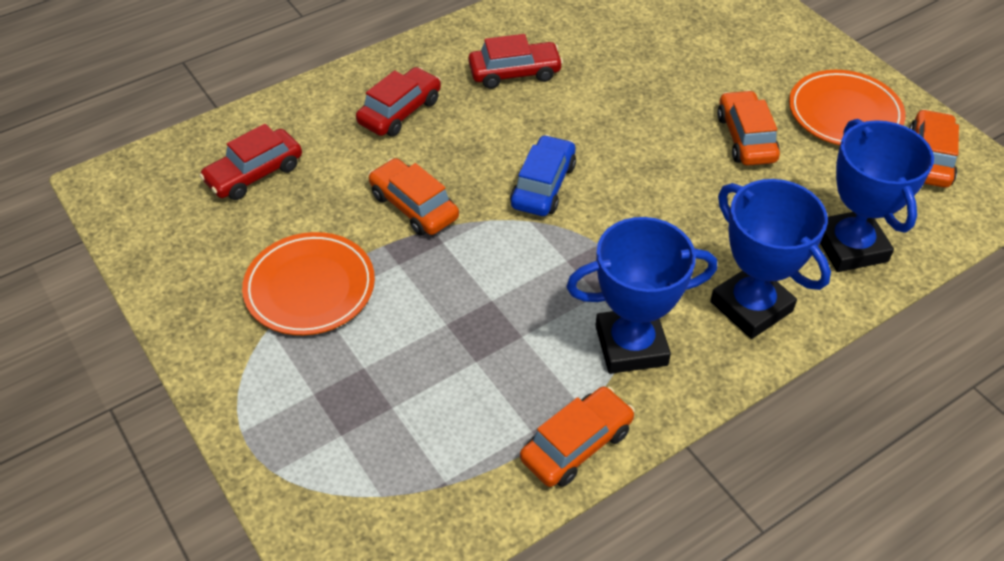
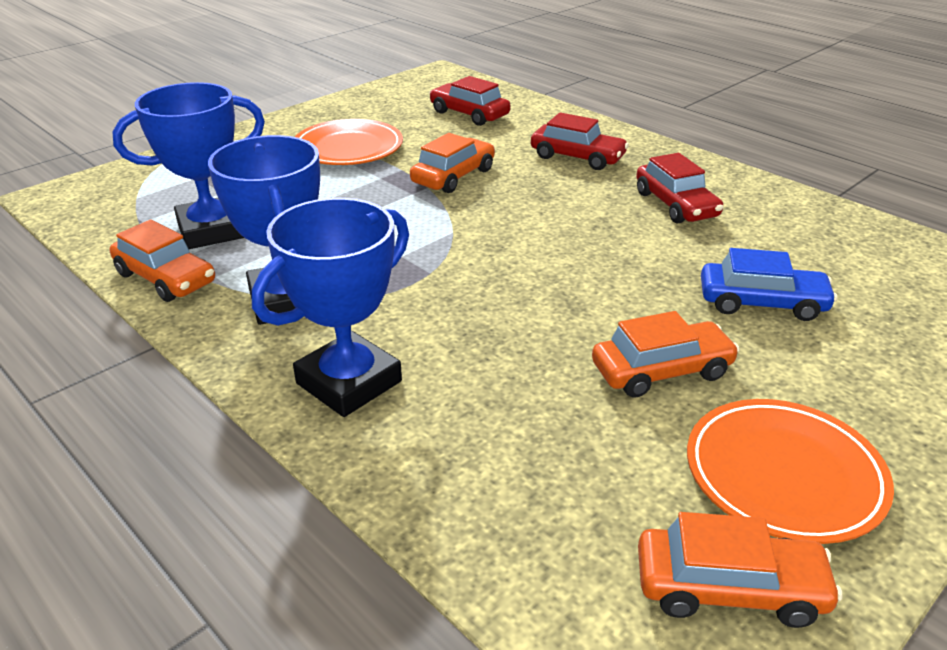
camera: 80 degrees right, 15 degrees down
blue car [510,135,576,216] -> blue car moved to [701,248,837,321]
blue trophy [820,119,934,272] -> blue trophy moved to [112,82,265,249]

